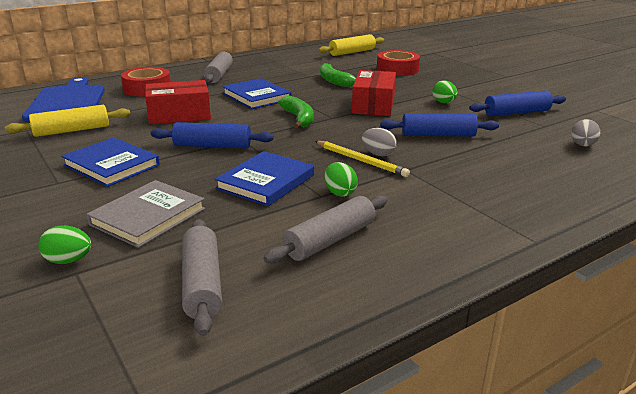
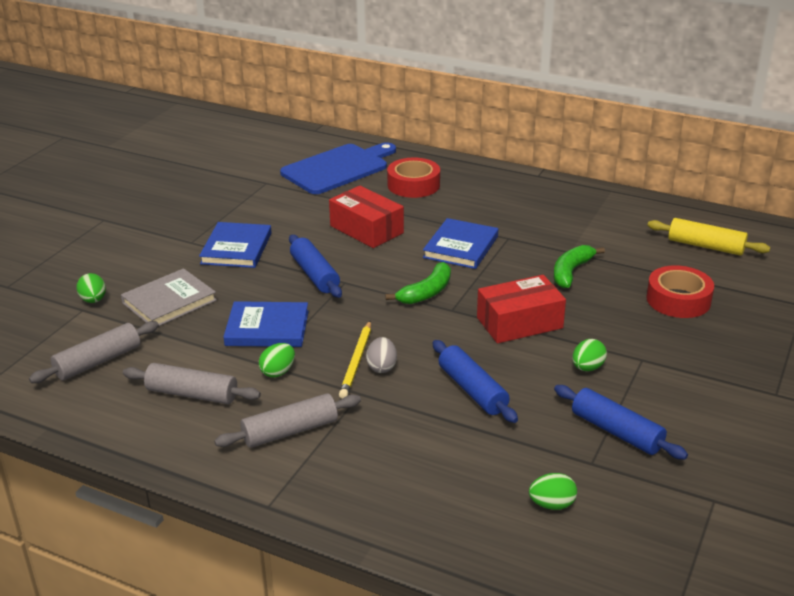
camera: 60 degrees right, 5 degrees up
yellow rolling pin [5,105,130,137] -> none
grey book [86,180,205,248] -> grey book turned 45 degrees counterclockwise [121,268,217,326]
grey rolling pin [204,51,233,83] -> grey rolling pin moved to [214,393,361,448]
grey egg [571,119,600,146] -> green egg [529,473,577,510]

